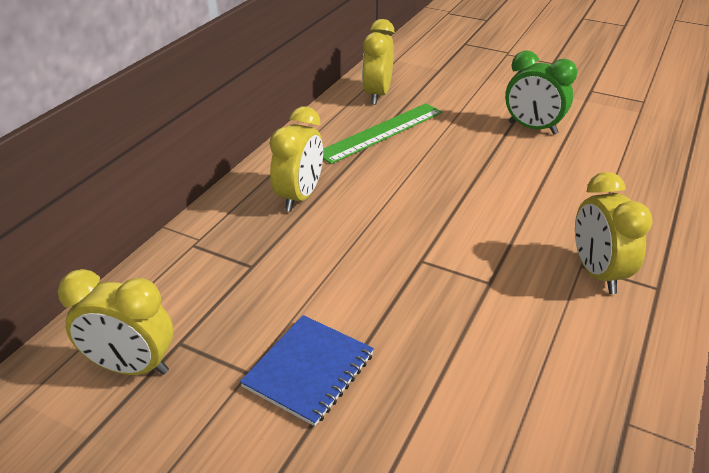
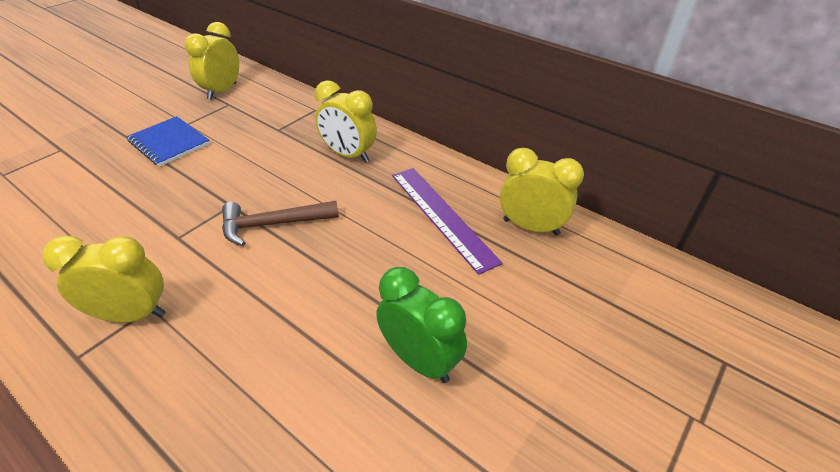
camera: 100 degrees right, 5 degrees up
green ruler [323,103,442,164] -> purple ruler [392,168,503,275]
green clock [505,50,578,135] -> green clock turned 90 degrees clockwise [376,267,467,383]
none -> brown hammer [222,201,339,246]

